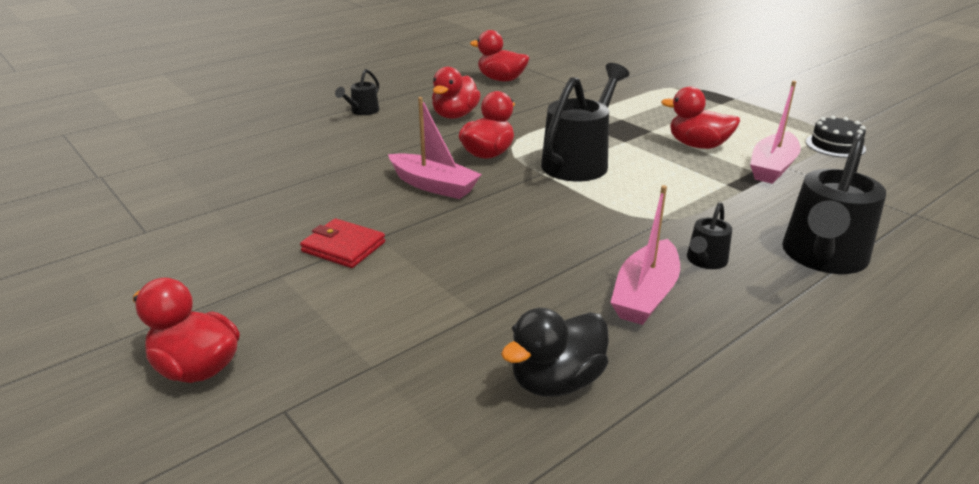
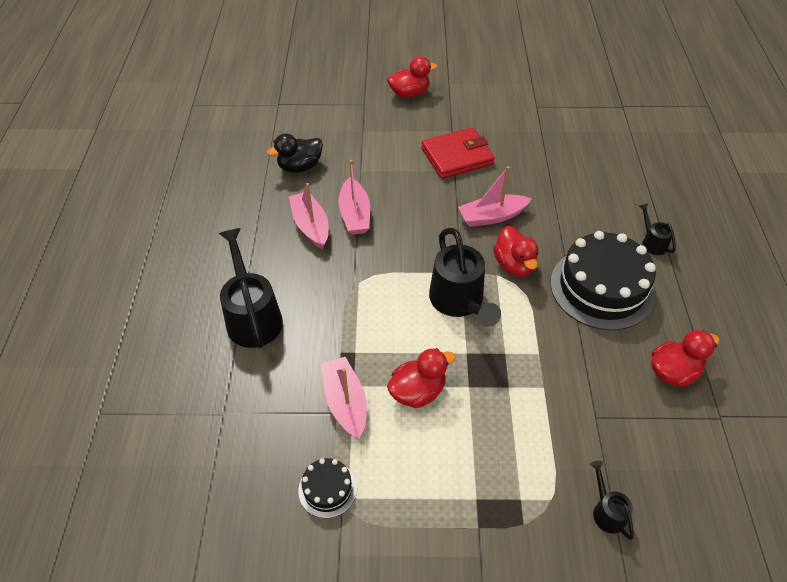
camera: 130 degrees right, 20 degrees up
red wallet [300,218,385,268] -> red wallet [421,128,495,179], size x1.60
red duck [432,67,481,119] -> black cake [551,231,656,330]
black duck [501,308,609,397] -> black duck turned 120 degrees counterclockwise [267,133,323,173]
black watering can [687,202,732,269] -> black watering can moved to [590,461,634,540]
none -> pink boat [339,160,370,235]

